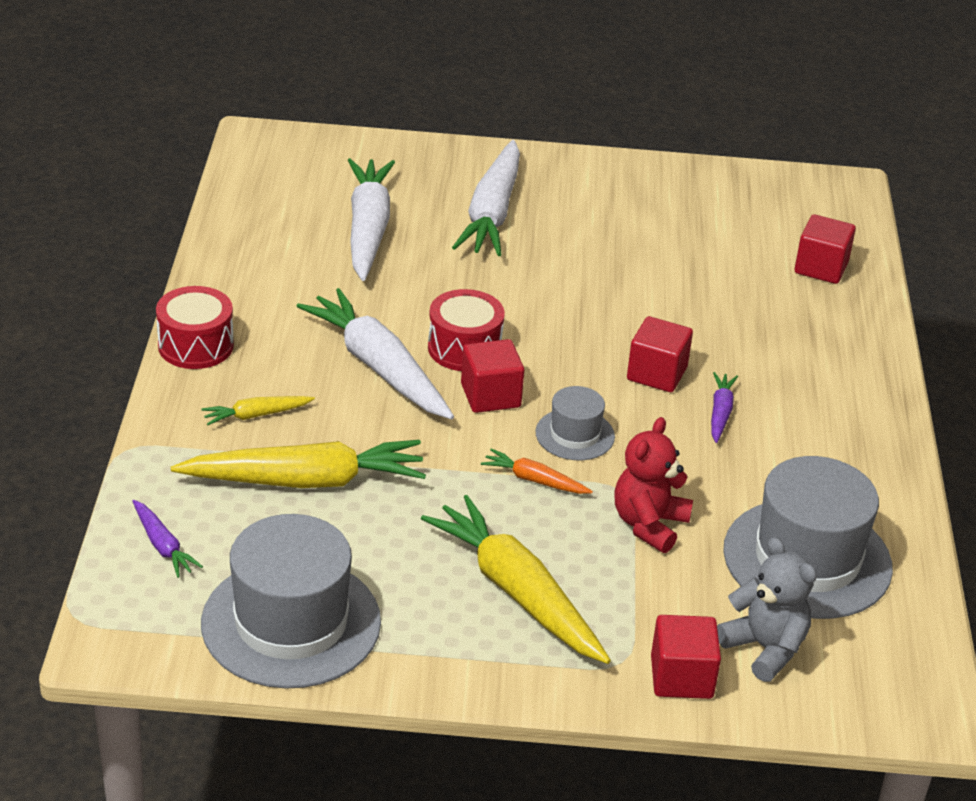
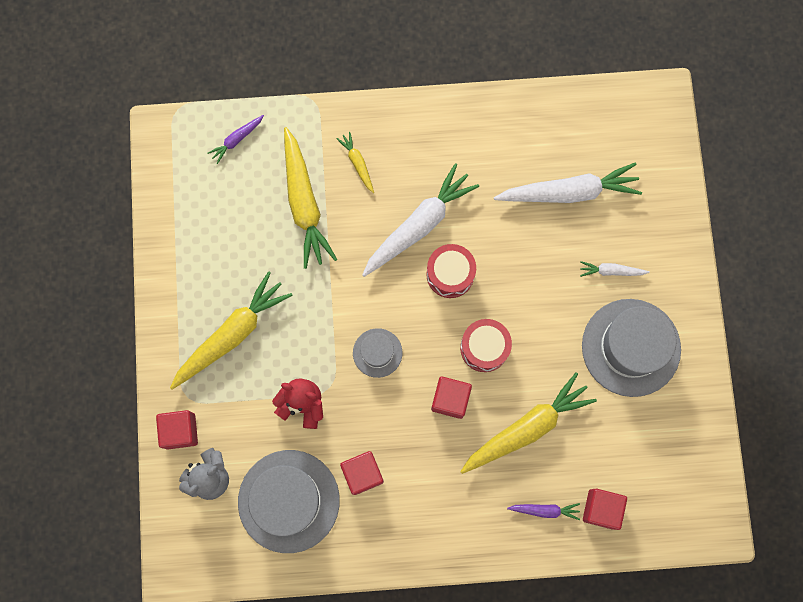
camera: 85 degrees right, 40 degrees up
red drum [156,286,234,369] -> red drum moved to [460,319,512,372]
grey hat [201,514,381,689] -> grey hat moved to [582,299,681,397]
white carrot [452,140,520,256] -> white carrot [580,261,650,277], size x0.47
red cube [461,339,524,413] -> red cube moved to [340,451,384,495]
orange carrot [481,449,593,494] -> none
purple carrot [711,372,738,443] -> purple carrot moved to [507,503,580,520]
none -> yellow carrot [460,372,597,474]

